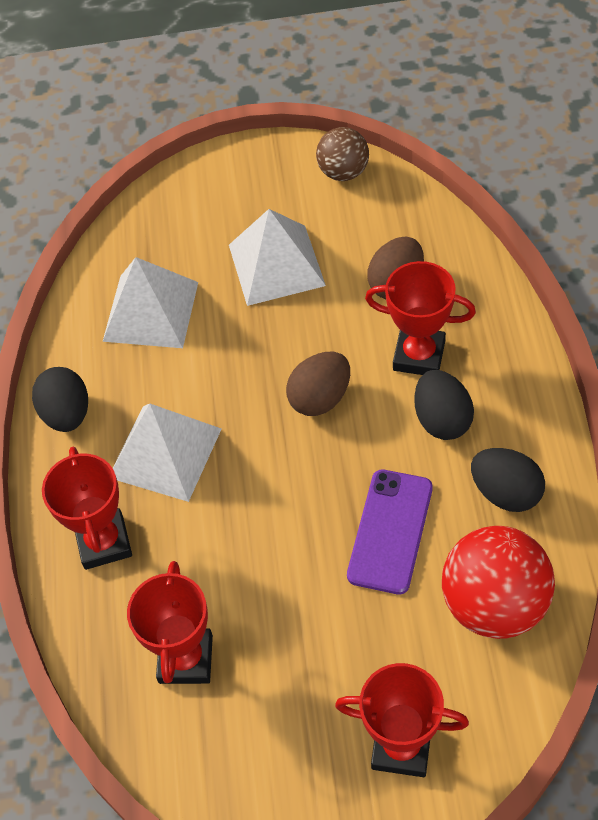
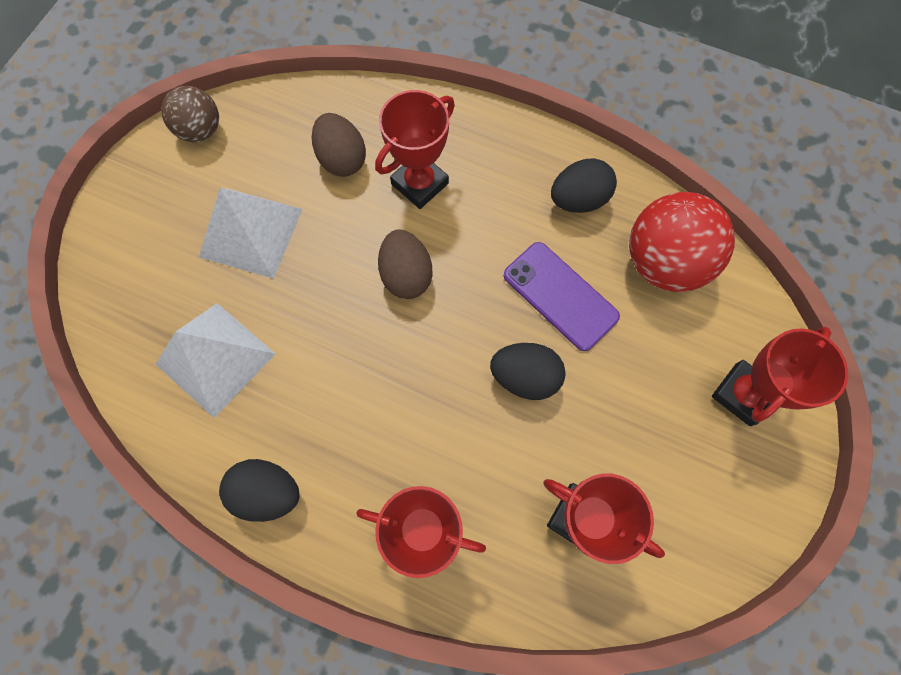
camera: 65 degrees left, 15 degrees up
white pyramid [113,403,221,502] -> none
black egg [414,370,474,440] -> black egg moved to [490,343,565,400]

